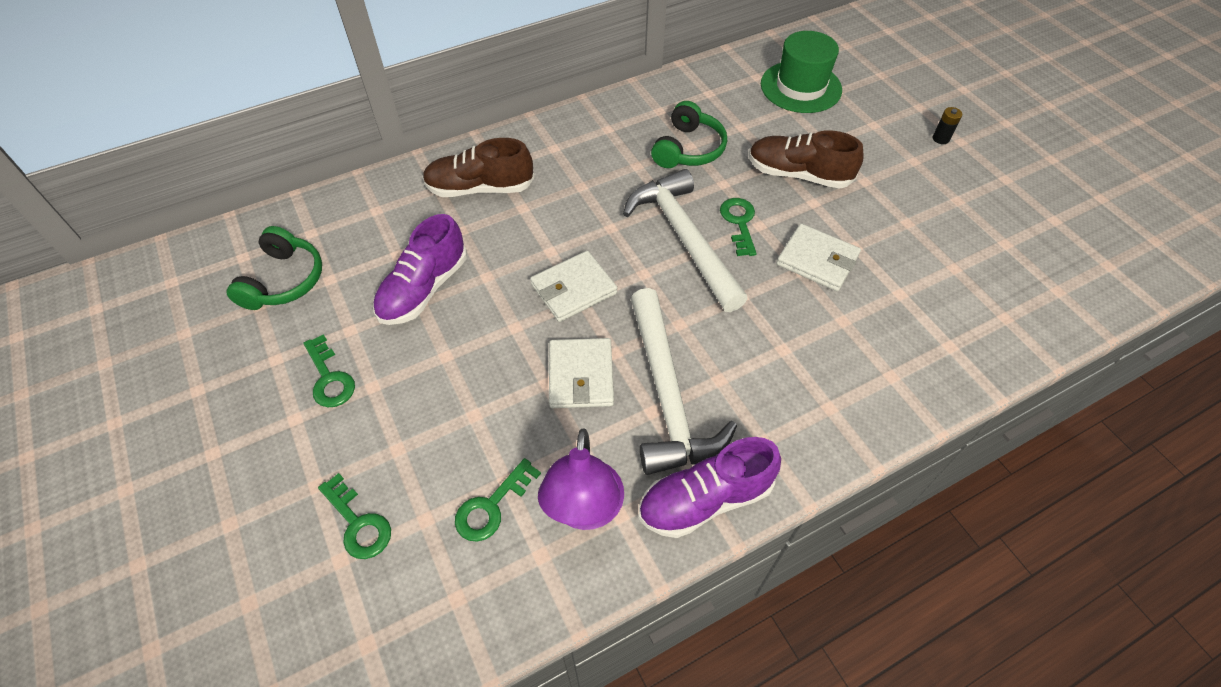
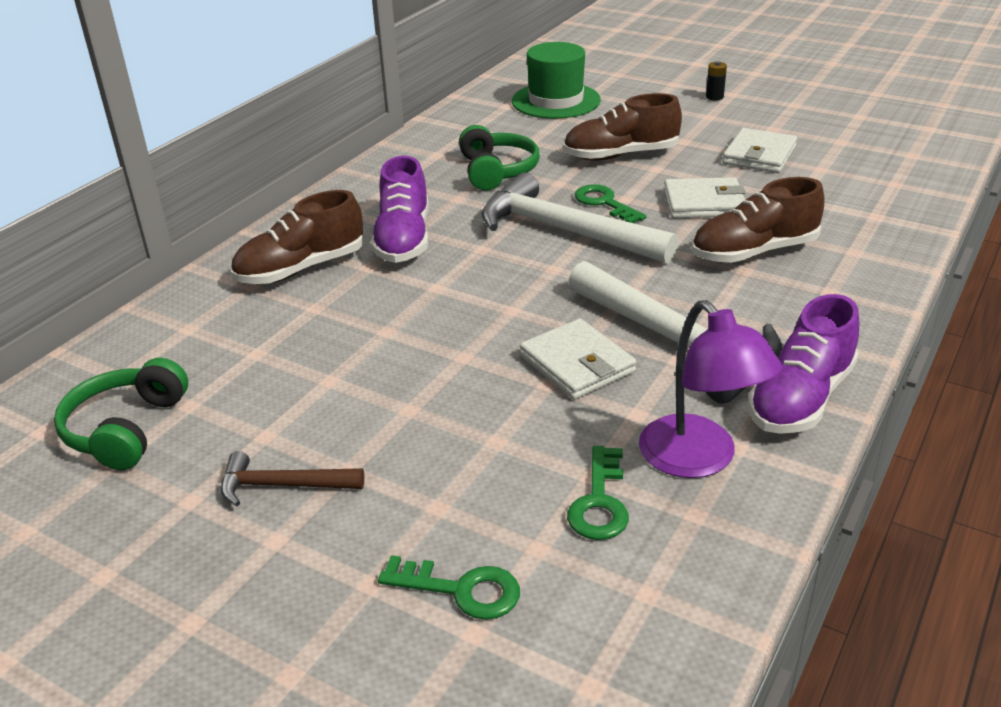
camera: 30 degrees left, 20 degrees down
green headphones [226,226,322,310] -> green headphones turned 150 degrees counterclockwise [54,358,188,470]
green key [303,334,355,407] -> brown hammer [221,451,364,506]
purple shoe [373,214,467,325] -> purple shoe moved to [371,156,429,263]
white wallet [530,251,617,322] -> white wallet moved to [723,128,797,173]
none -> brown shoe [692,177,824,263]

